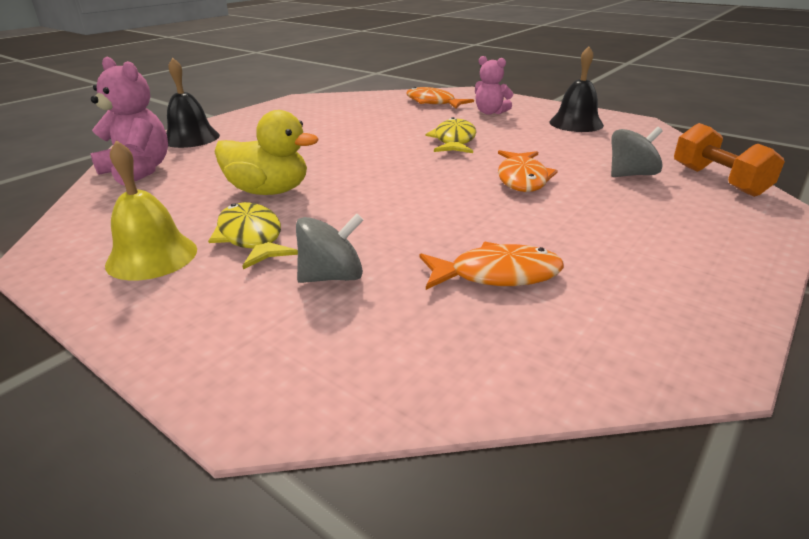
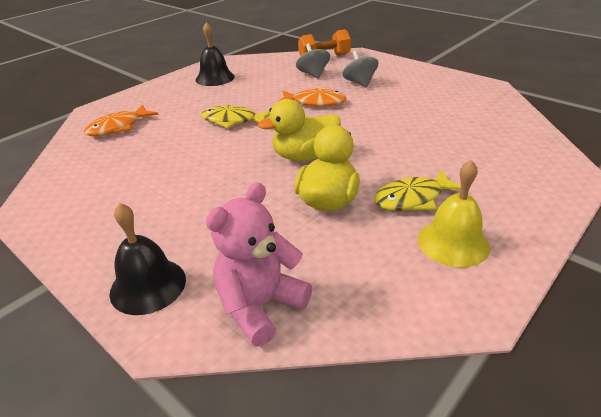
camera: 85 degrees left, 5 degrees up
grey spinning top [296,213,363,283] -> grey spinning top moved to [342,51,378,88]
orange fish [420,242,564,290] -> none
pink teddy bear [475,56,513,115] -> none
none -> yellow duck [258,99,341,161]

